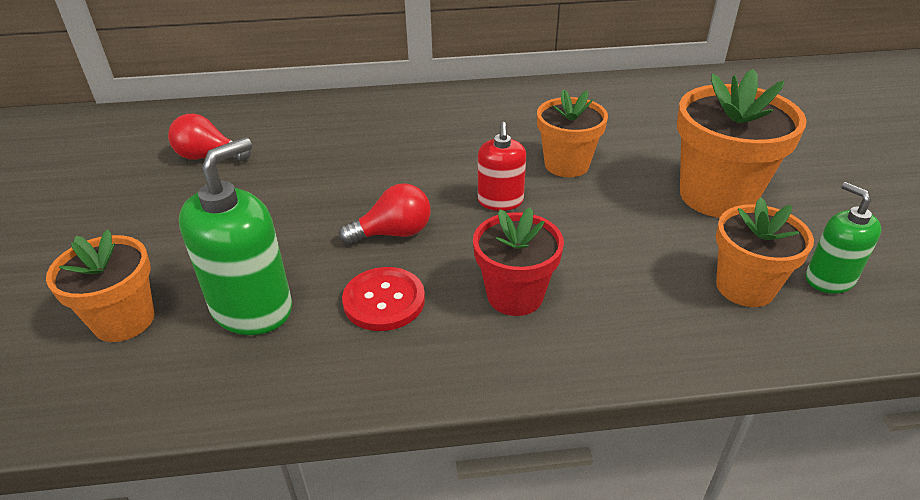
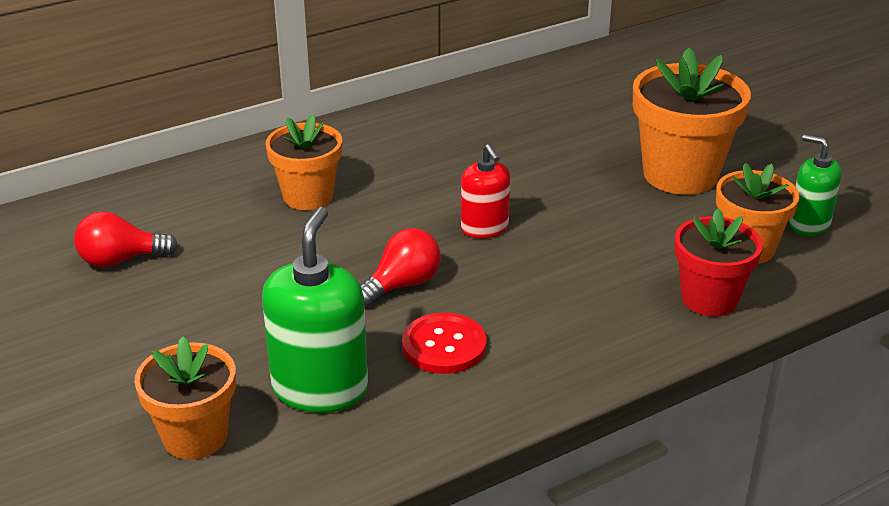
camera: 25 degrees left, 5 degrees down
red flower pot [473,207,564,316] -> red flower pot moved to [674,208,763,316]
orange flower pot [537,89,608,177] -> orange flower pot moved to [266,114,342,210]

